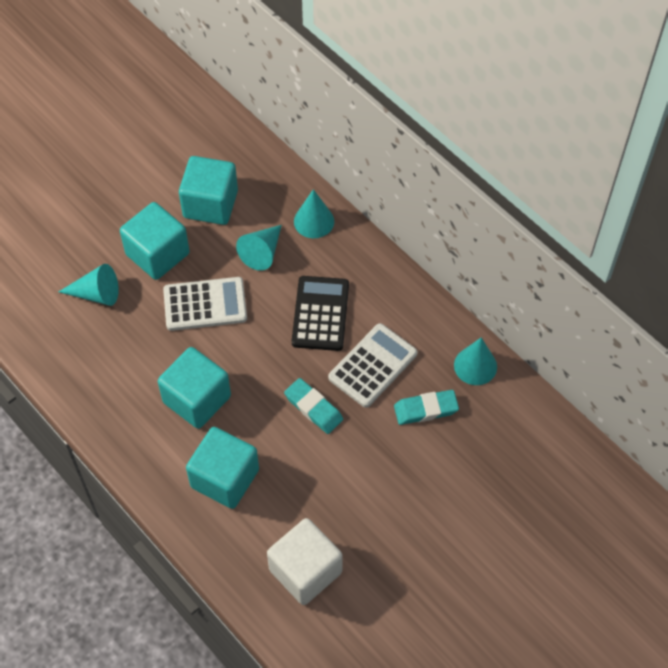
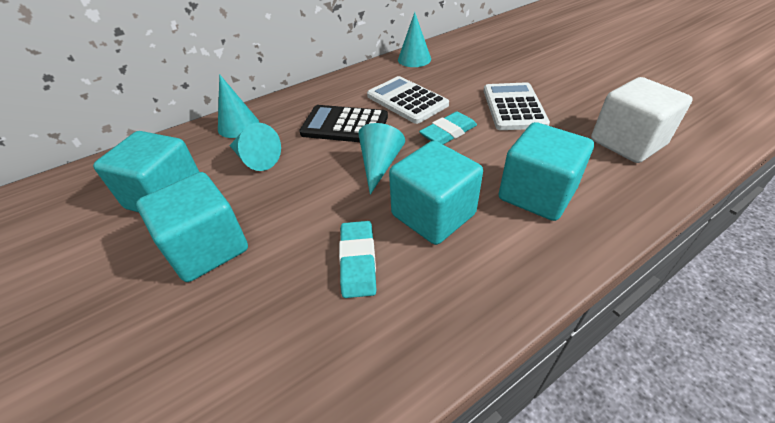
camera: 80 degrees left, 15 degrees down
turquoise cone [59,264,119,306] -> turquoise cone moved to [359,123,405,195]
white calculator [163,277,247,331] -> white calculator moved to [484,82,550,130]
turquoise eraser [394,390,459,425] -> turquoise eraser moved to [339,221,377,298]

